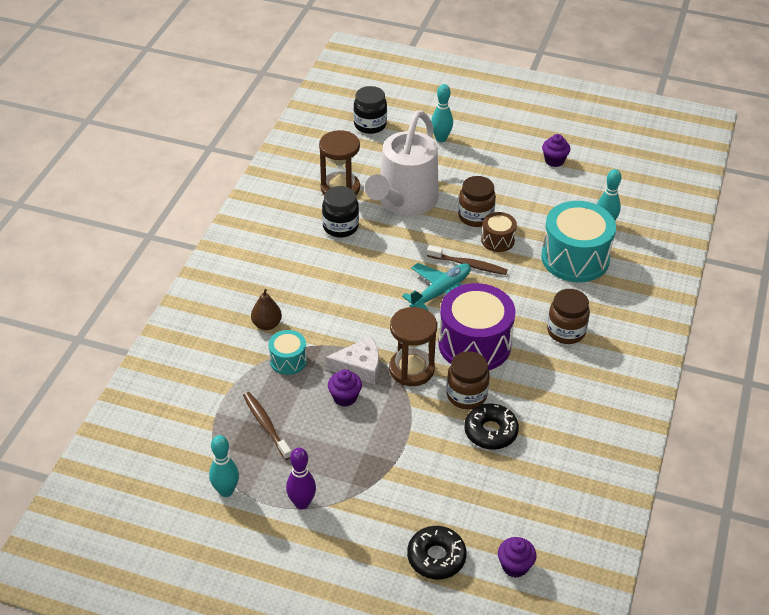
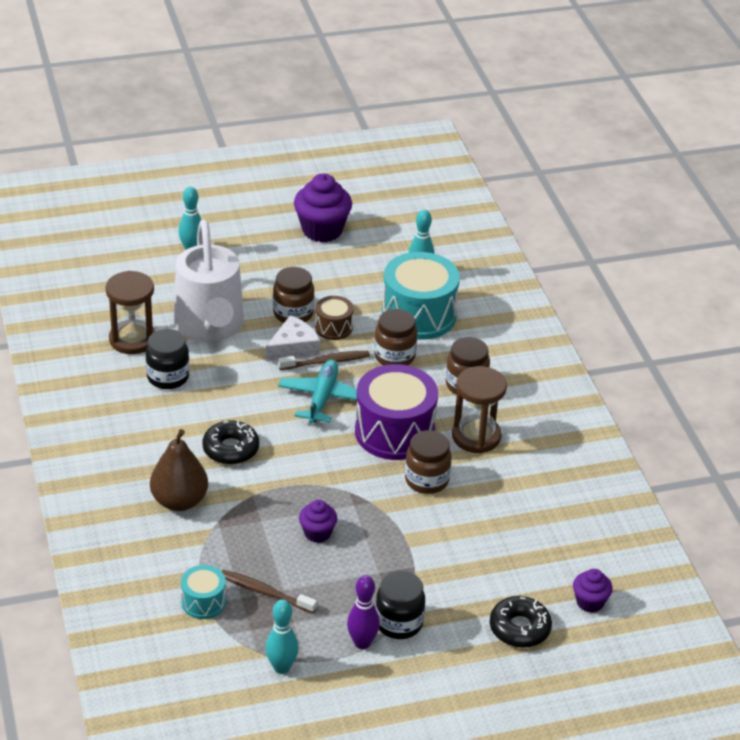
camera: 35 degrees left, 5 degrees down
brown pear [251,289,282,330] -> brown pear [150,429,208,511], size x1.62
turquoise drum [268,330,307,375] -> turquoise drum moved to [181,565,226,619]
white cheese [325,337,379,384] -> white cheese moved to [266,315,320,361]
black jar [353,86,387,134] -> black jar moved to [376,571,425,639]
brown hourglass [389,307,437,386] -> brown hourglass moved to [452,366,507,453]
black donut [464,403,519,450] -> black donut moved to [202,420,259,465]
purple cupcake [542,134,570,167] -> purple cupcake [294,174,352,242], size x1.82
none -> brown jar [374,309,417,365]

